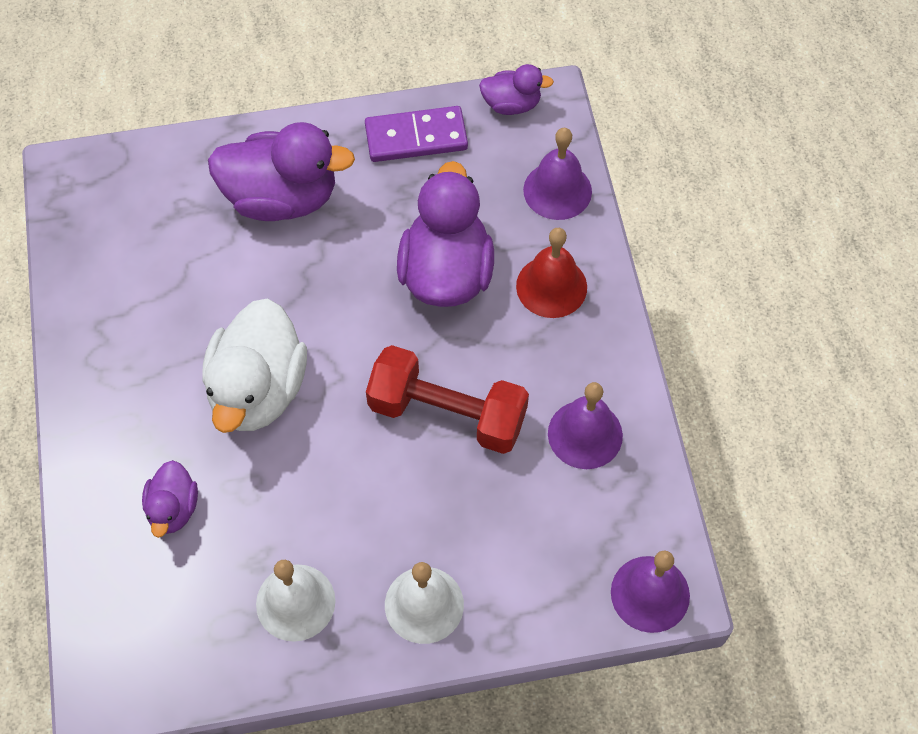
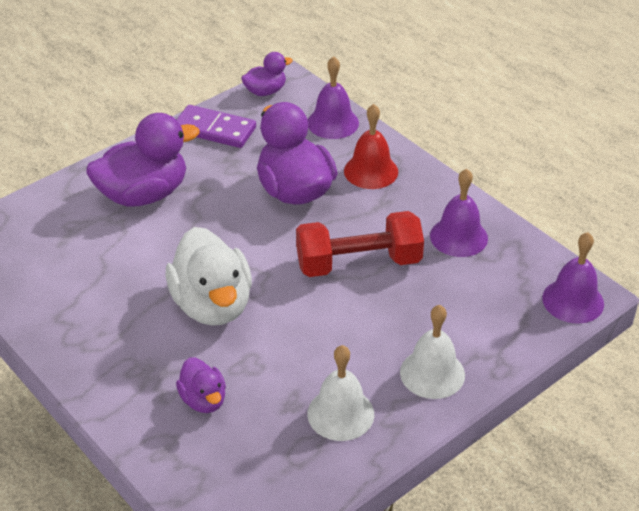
camera: 30 degrees left, 20 degrees down
purple domino [365,106,468,162] -> purple domino turned 60 degrees clockwise [176,105,256,148]

